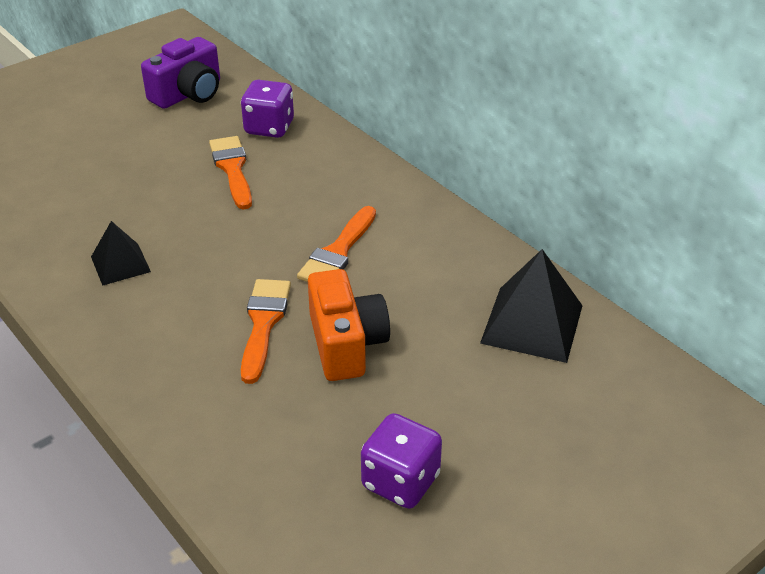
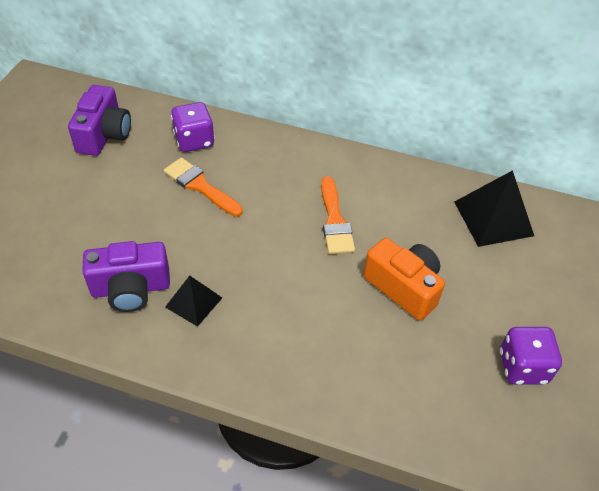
camera: 35 degrees left, 10 degrees up
orange brush [241,279,291,384] -> none
none -> purple camera [82,241,170,312]

